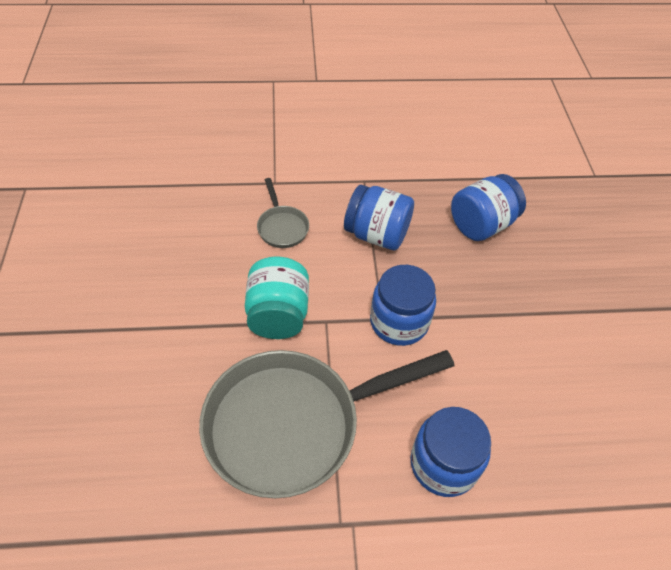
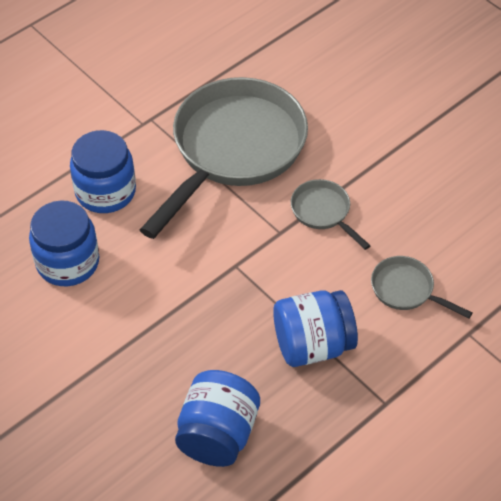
camera: 145 degrees right, 0 degrees up
turquoise jar [245,257,309,339] -> grey pan [291,179,371,250]
blue jar [370,265,436,346] -> blue jar moved to [29,200,99,286]

